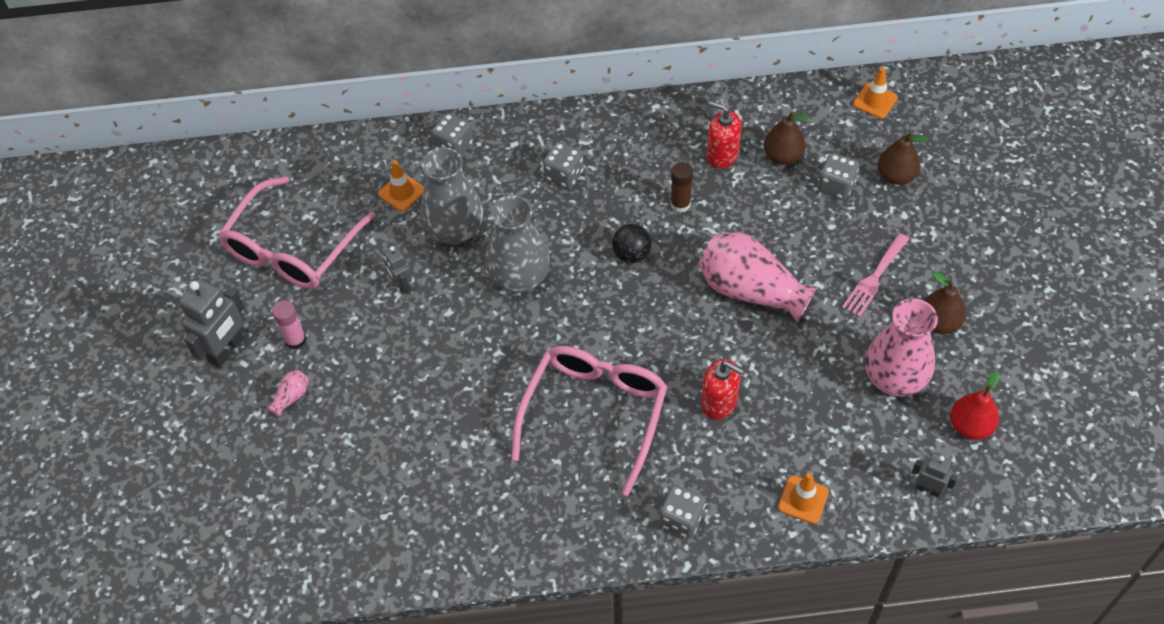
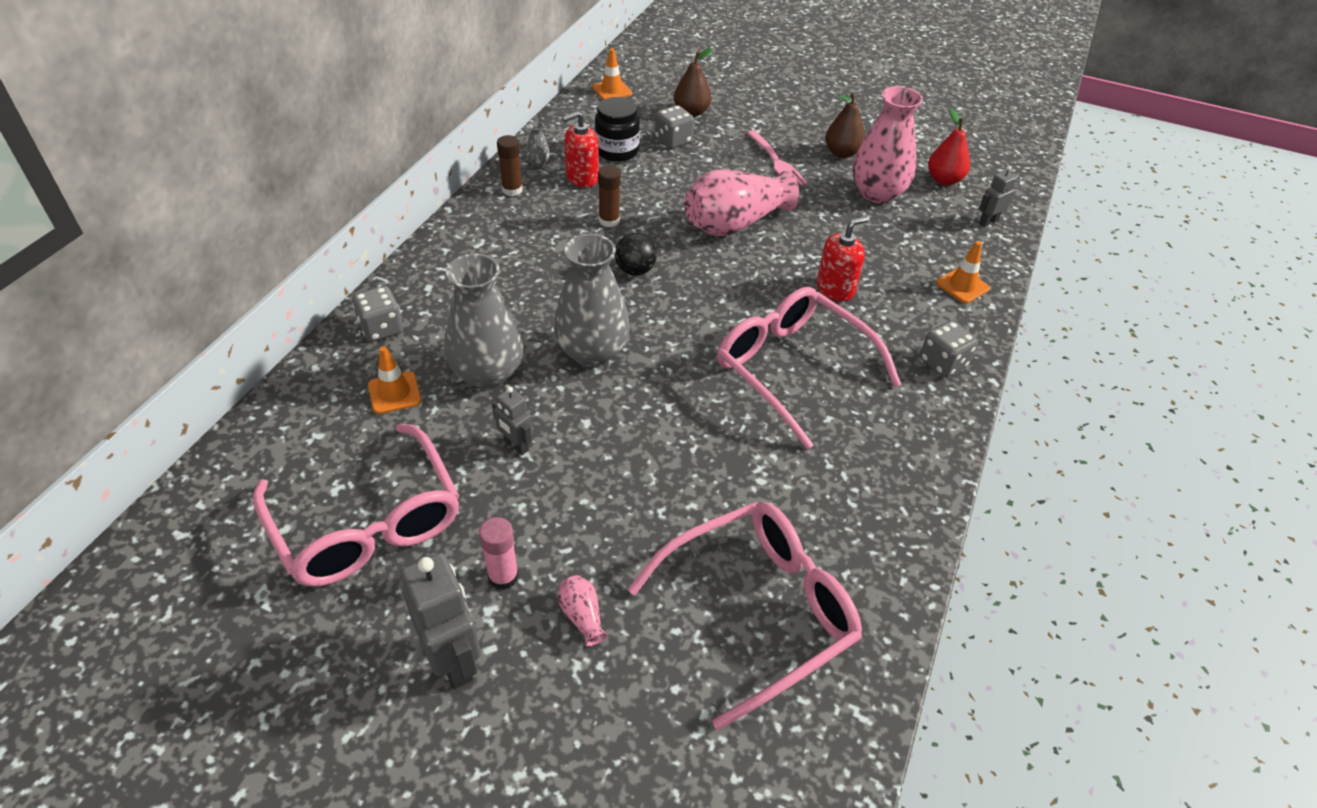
camera: 65 degrees left, 10 degrees down
grey robot [383,245,412,294] -> grey robot turned 45 degrees clockwise [492,386,533,455]
grey dice [543,142,584,189] -> none
brown pear [764,111,809,165] -> black jar [595,97,640,162]
none -> brown glue stick [497,135,523,196]
none -> pink glasses [627,501,862,730]

